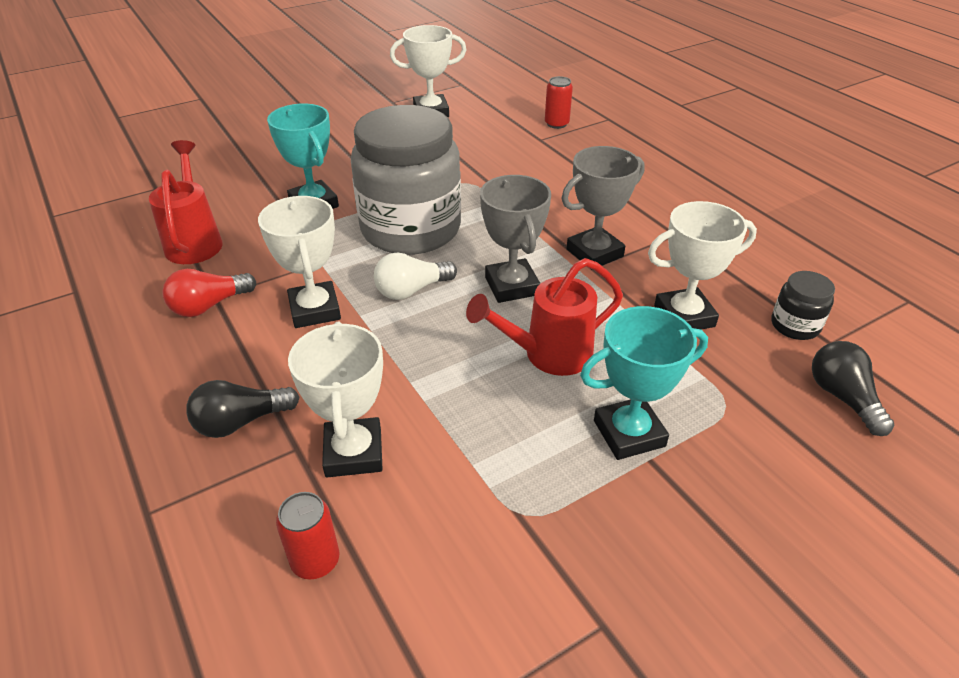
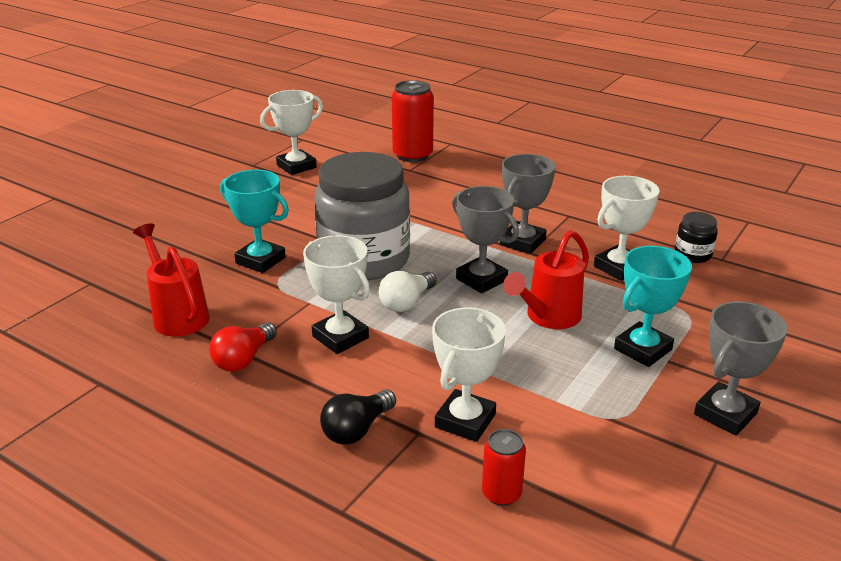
camera: 25 degrees left, 10 degrees down
white trophy [288,322,383,477] -> white trophy turned 60 degrees clockwise [432,307,506,442]
red can [545,76,573,129] -> red can [392,80,434,162], size x1.81
black light bulb [812,341,894,436] -> none
none -> grey trophy [694,301,788,435]

